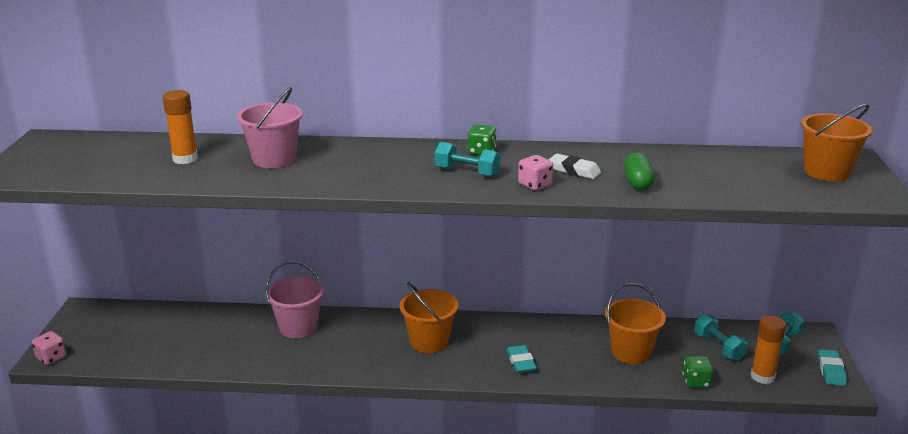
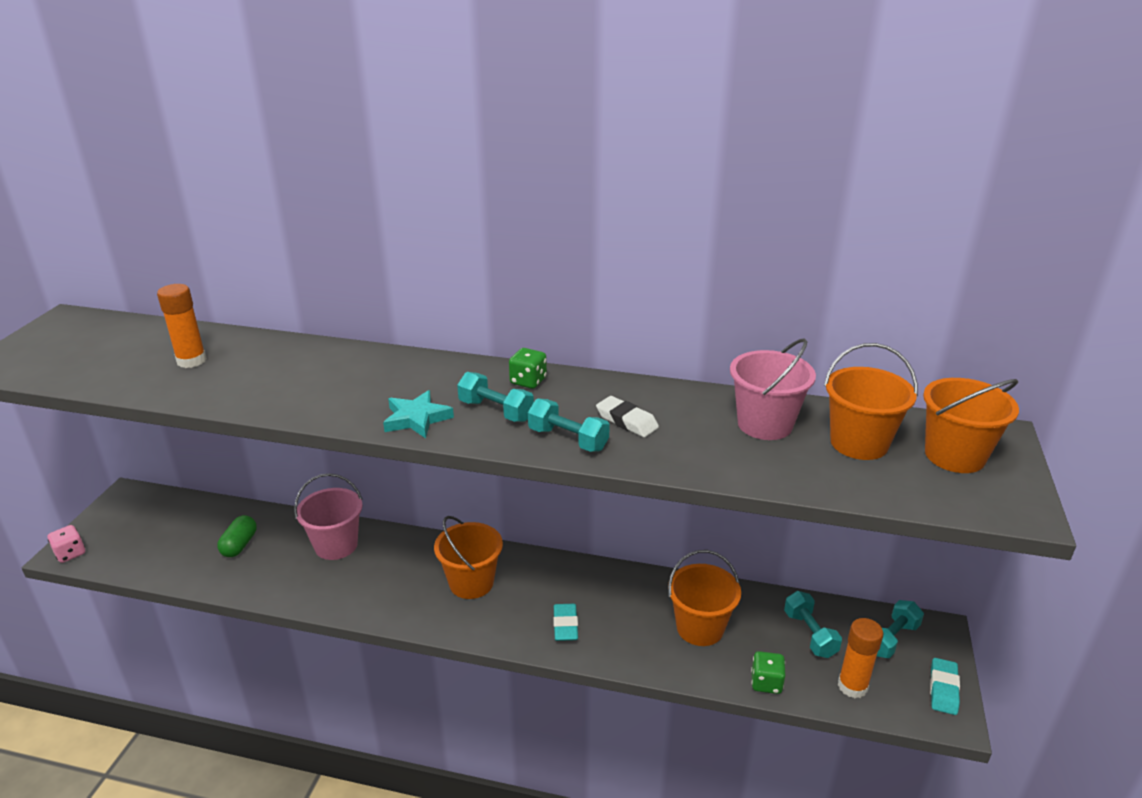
camera: 10 degrees right, 5 degrees up
pink bucket [237,87,303,168] -> pink bucket moved to [730,338,816,440]
pink dice [518,155,553,190] -> turquoise dumbbell [528,399,610,452]
green capsule [624,153,655,190] -> green capsule moved to [217,515,257,557]
none -> turquoise star [383,390,454,438]
none -> orange bucket [824,343,918,460]

